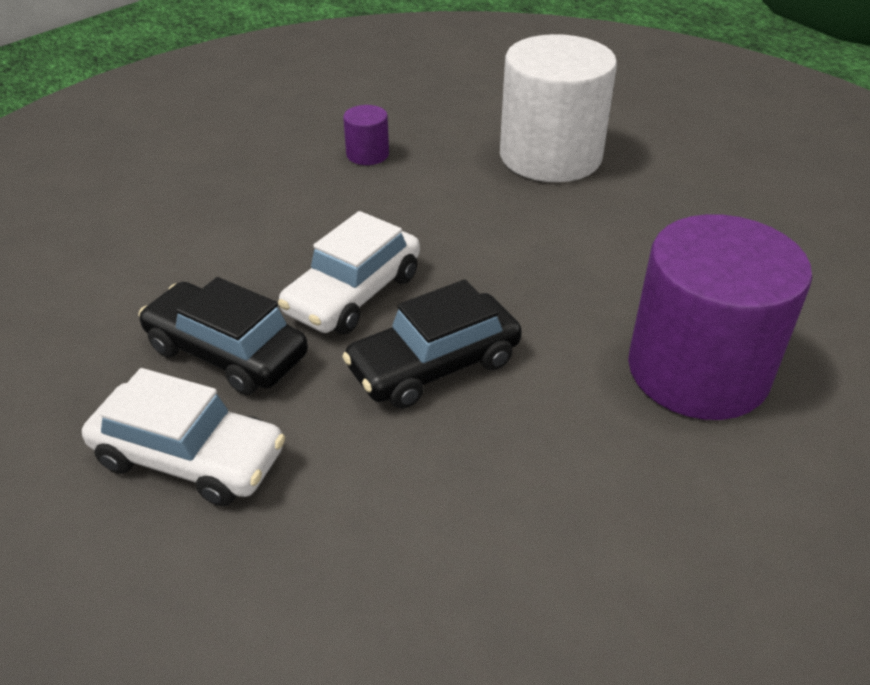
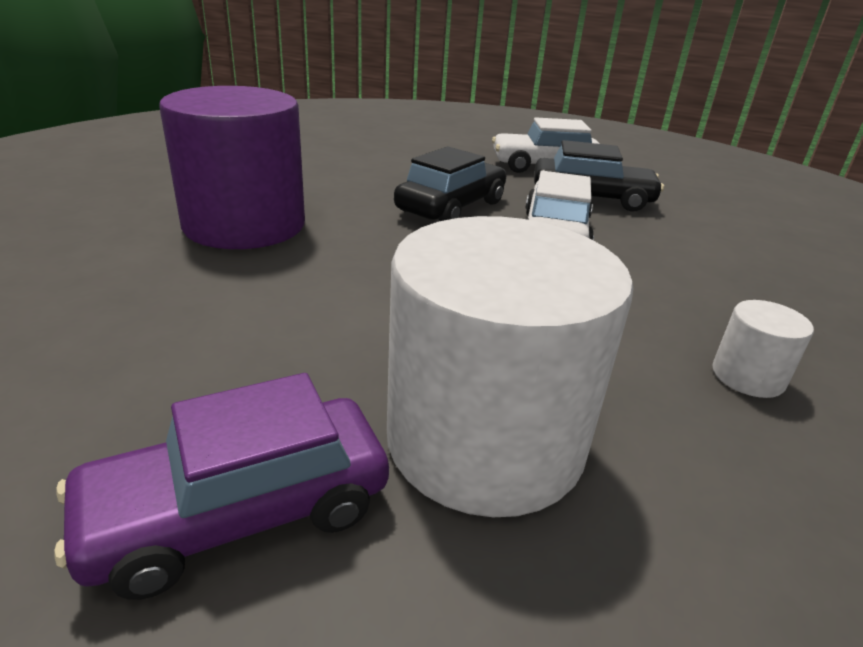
camera: 155 degrees right, 10 degrees down
purple cylinder [343,105,389,165] -> white cylinder [712,300,814,398]
none -> purple car [54,373,389,600]

